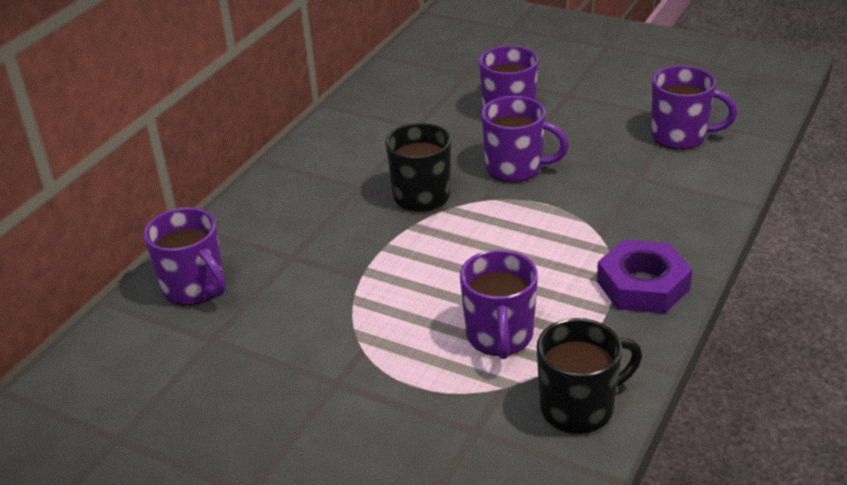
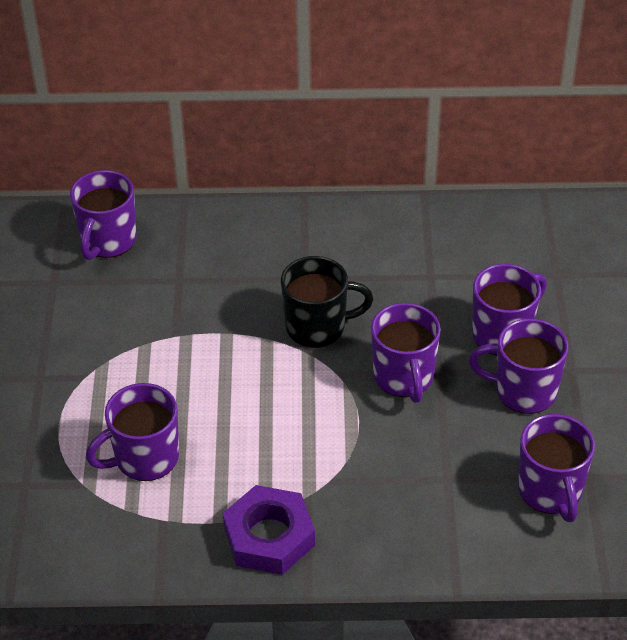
camera: 60 degrees right, 10 degrees up
black mug [537,318,642,434] -> none
none -> purple mug [469,318,568,414]

